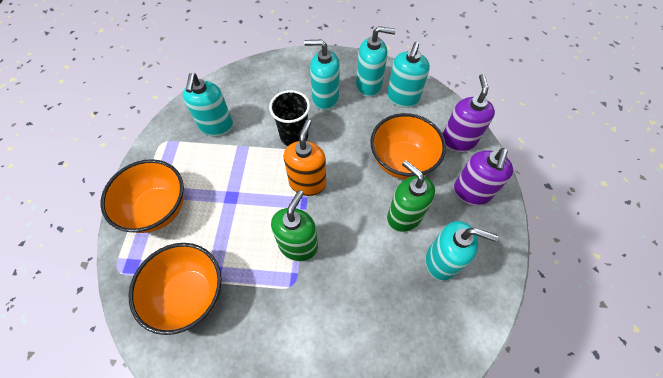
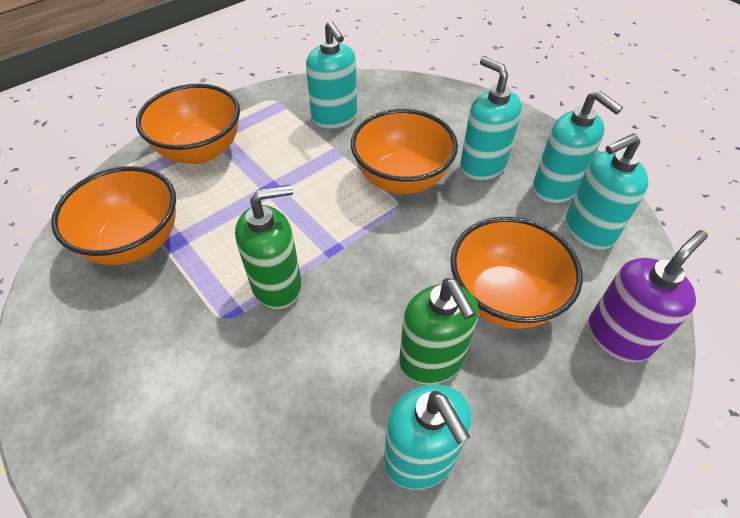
camera: 45 degrees right, 10 degrees down
turquoise soap dispenser [183,73,233,136] -> turquoise soap dispenser turned 75 degrees counterclockwise [306,21,357,129]
black cup [269,90,310,146] -> orange bowl [351,109,458,194]
orange soap dispenser [284,120,326,196] -> none
green soap dispenser [387,160,435,232] -> green soap dispenser turned 150 degrees clockwise [399,278,479,385]
purple soap dispenser [454,148,513,206] -> none

